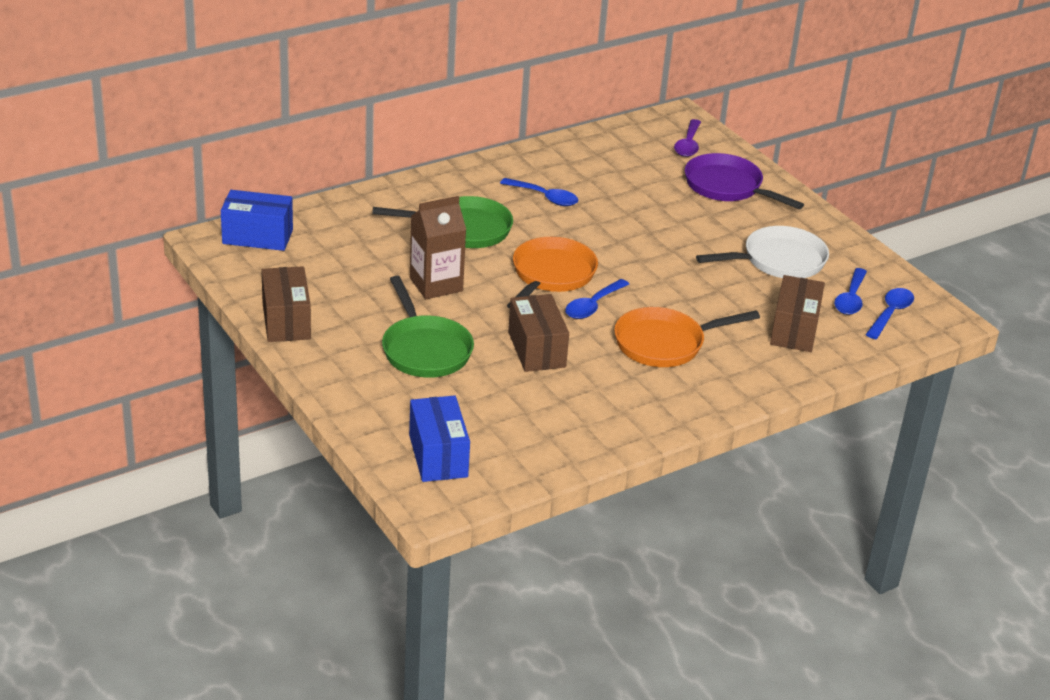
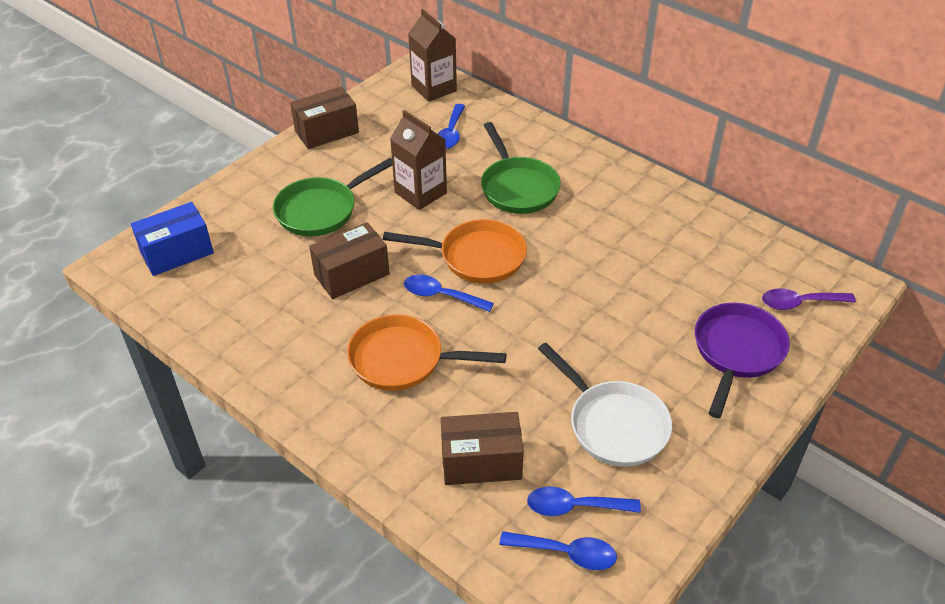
camera: 75 degrees right, 10 degrees up
blue box [221,190,293,251] -> brown carton [408,9,457,102]
blue spoon [500,178,578,206] -> blue spoon moved to [437,104,465,149]
orange pan [614,307,760,367] -> orange pan turned 45 degrees counterclockwise [347,314,506,391]

